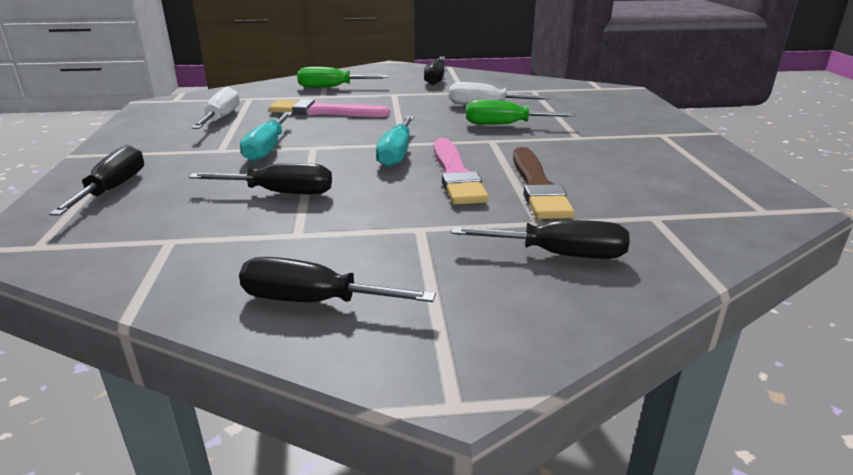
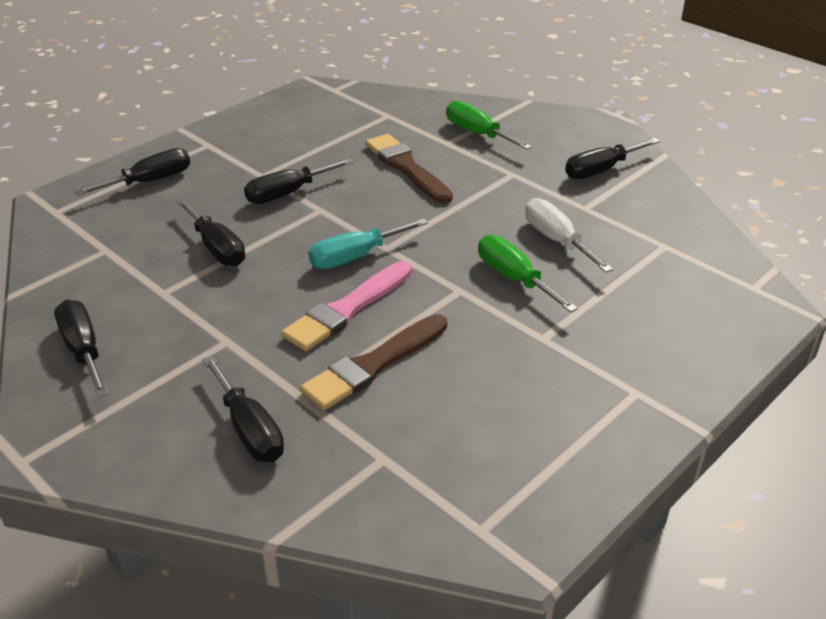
camera: 50 degrees right, 10 degrees up
white screwdriver [192,87,240,129] -> none
turquoise screwdriver [240,112,292,162] -> black screwdriver [244,158,354,204]
pink brush [269,99,390,117] -> brown brush [365,134,453,204]

